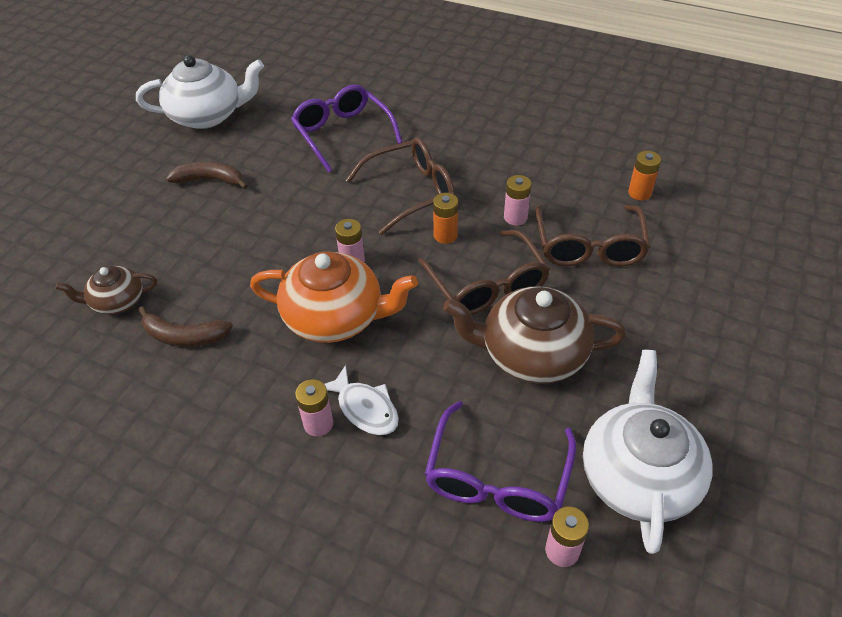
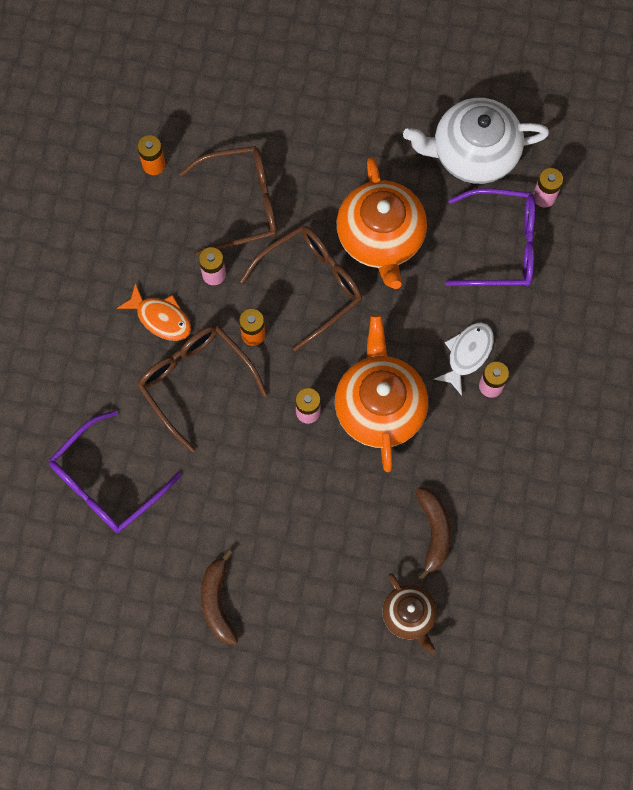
camera: 105 degrees left, 25 degrees up
white teapot [136,55,264,129] -> none
brown teapot [443,286,626,384] -> orange teapot [336,157,427,289]
none -> orange fish [117,283,191,341]

